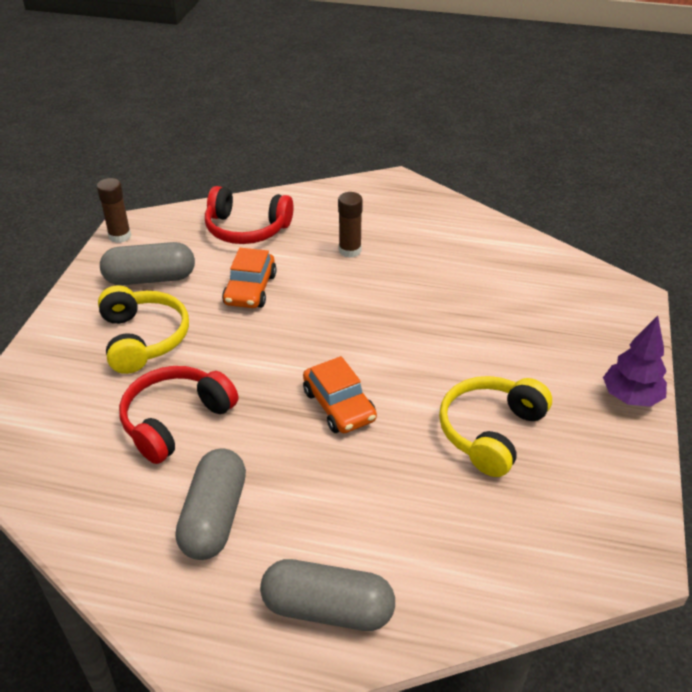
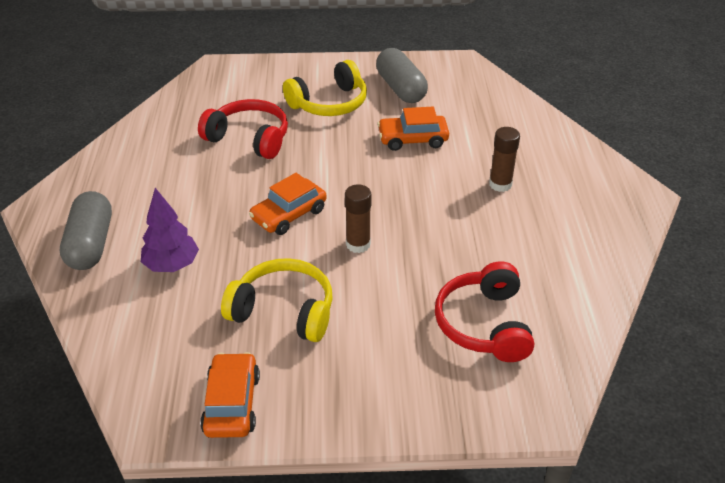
camera: 75 degrees right, 0 degrees up
brown glue stick [97,178,131,243] -> brown glue stick moved to [345,184,371,253]
grey capsule [175,449,246,560] -> none
red headphones [205,186,293,244] -> red headphones moved to [435,261,534,362]
purple tree [603,316,667,407] -> purple tree moved to [141,188,199,272]
none -> orange car [200,352,260,438]

